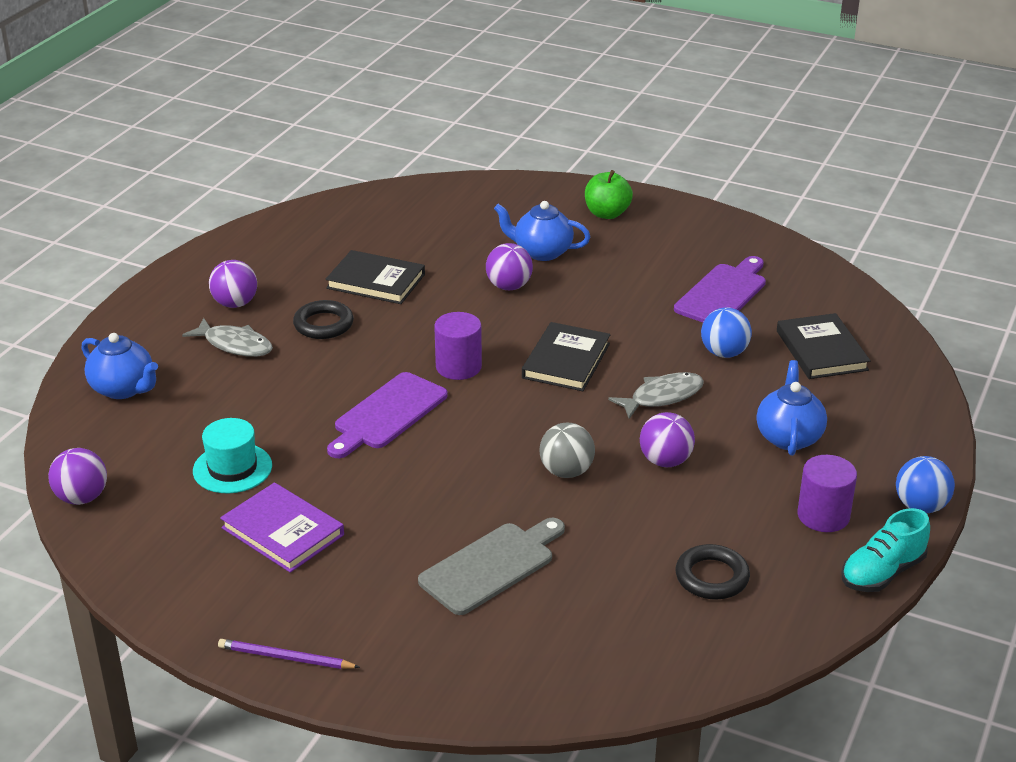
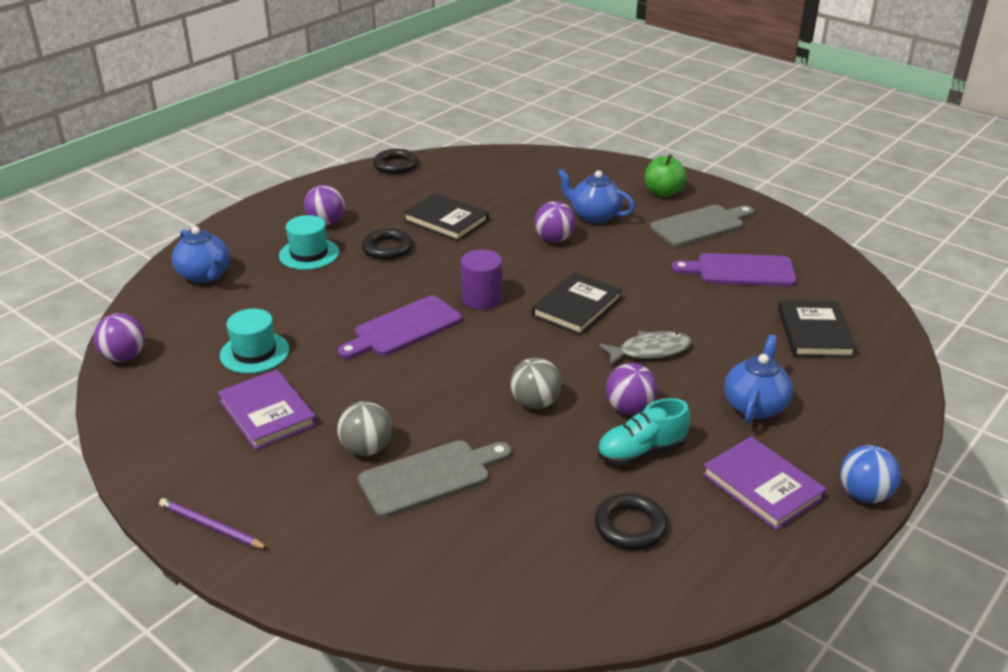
camera: 15 degrees right, 0 degrees up
grey fish [182,318,273,357] -> turquoise hat [279,215,339,270]
purple cutting board [674,256,766,323] -> purple cutting board turned 135 degrees counterclockwise [672,253,797,286]
blue ball [701,307,752,358] -> none
purple cylinder [798,455,857,532] -> purple book [702,436,827,530]
turquoise shoe [842,508,930,592] -> turquoise shoe moved to [597,398,691,466]
none -> grey ball [337,401,392,456]
none -> black ring [373,149,418,174]
none -> grey cutting board [650,205,754,247]

